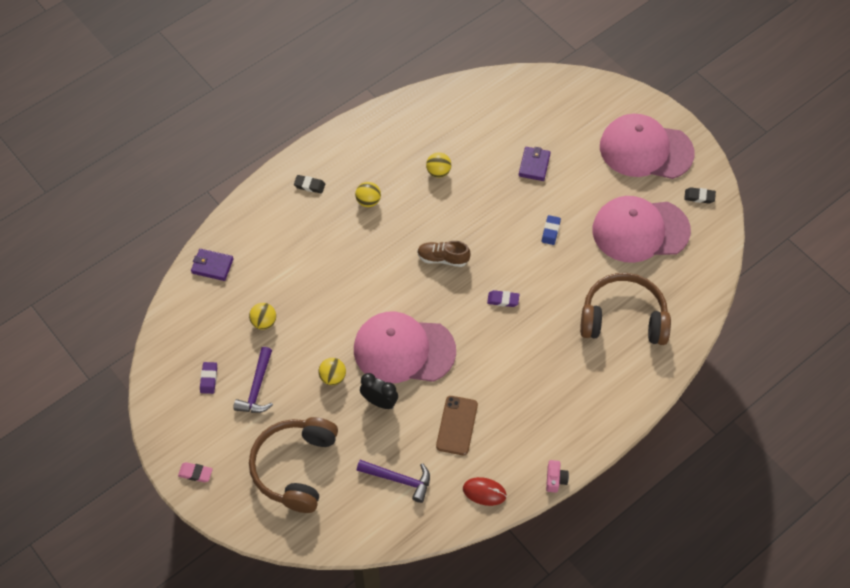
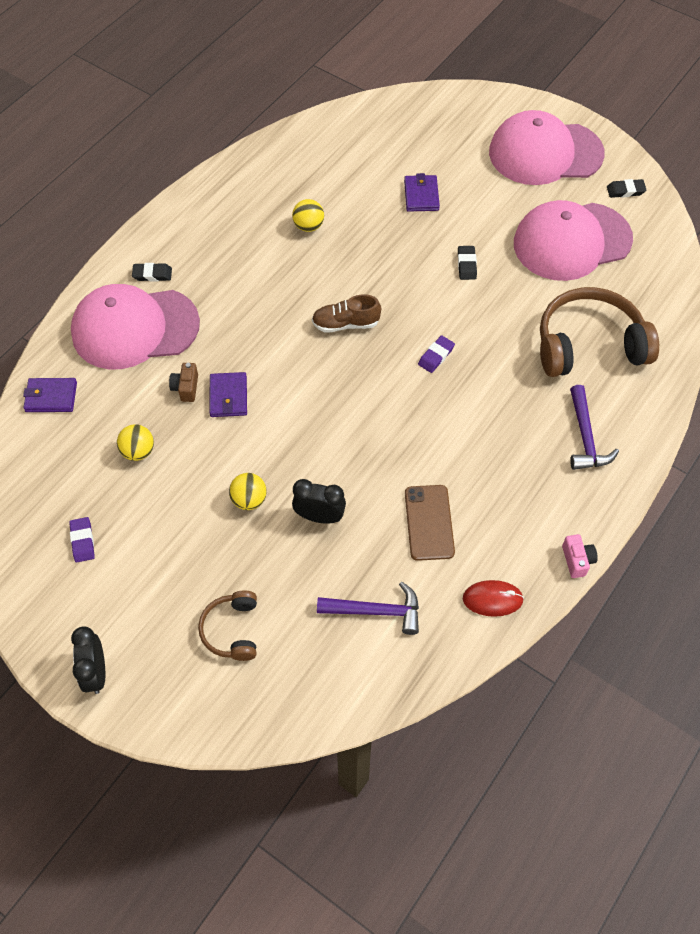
camera: 15 degrees left, 0 degrees up
pink eraser [178,462,213,483] -> black clock [71,626,105,694]
purple hammer [233,347,273,413] -> purple hammer moved to [570,385,619,470]
brown headphones [249,417,338,513] -> brown headphones [198,591,257,661], size x0.52
pink cap [354,312,456,383] -> pink cap moved to [71,284,200,369]
yellow ball [355,182,381,207] -> none
purple eraser [487,290,519,307] -> purple eraser turned 45 degrees counterclockwise [418,335,455,373]
blue eraser [542,215,561,245] -> black eraser [458,246,477,280]
none -> brown camera [169,363,198,402]
none -> purple wallet [209,372,247,417]

